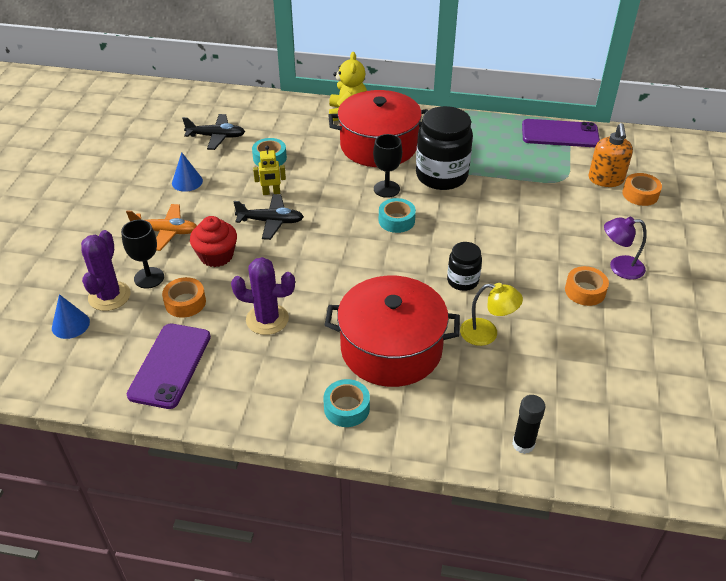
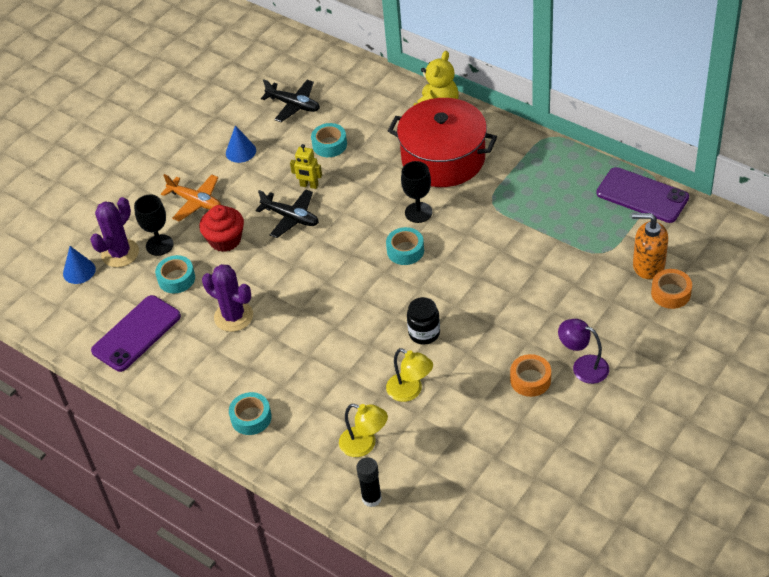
camera: 30 degrees right, 5 degrees up
orange tape [162,277,206,318] -> turquoise tape [155,255,195,293]
red pot [325,276,460,387] -> none
black jar [416,106,473,190] -> none
orange soap dispenser [589,123,633,187] -> orange soap dispenser turned 75 degrees clockwise [632,213,668,279]
none -> yellow lamp [339,404,388,457]

